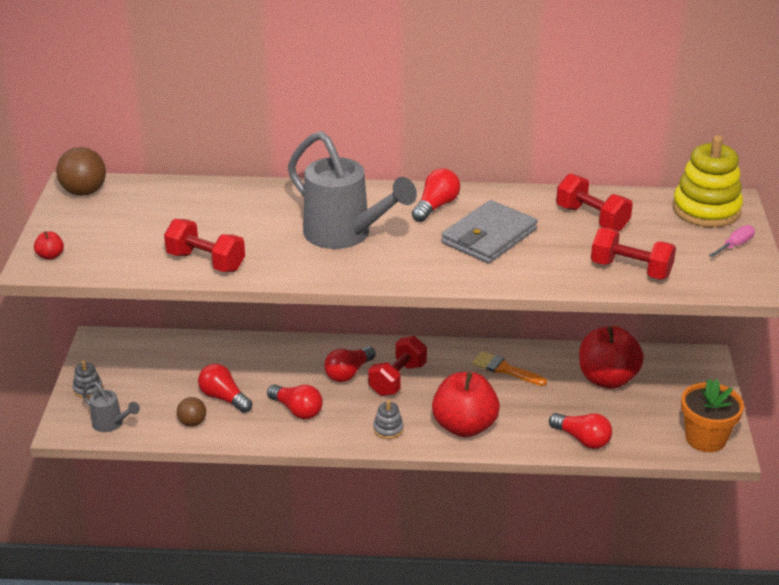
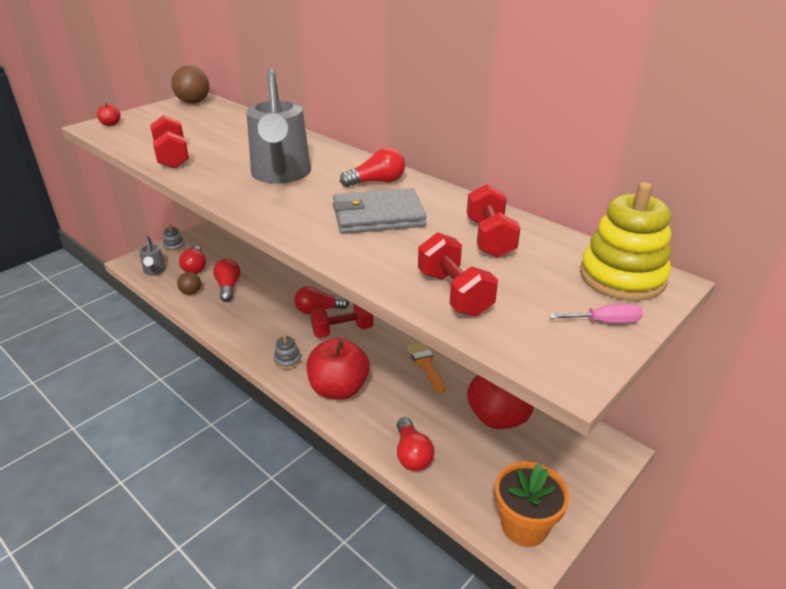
camera: 40 degrees right, 0 degrees up
red light bulb [267,385,323,419] -> red light bulb moved to [179,246,206,274]

